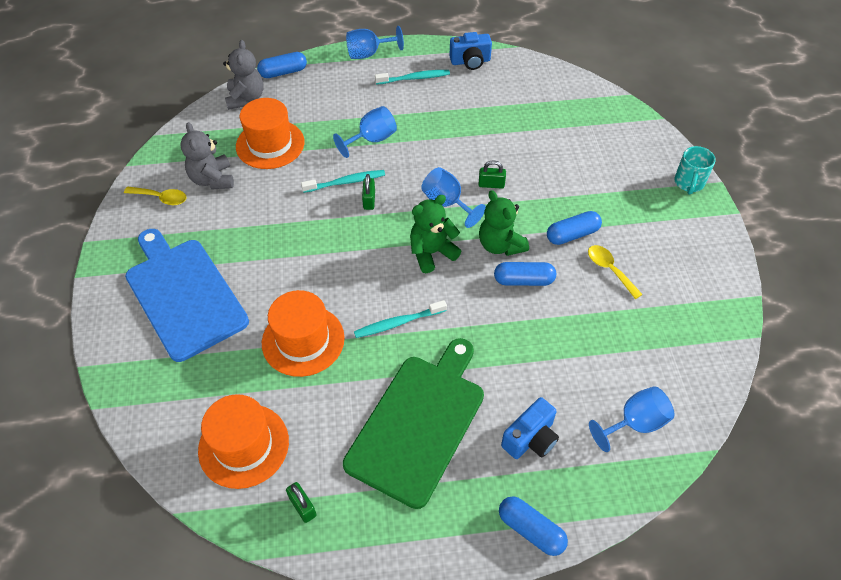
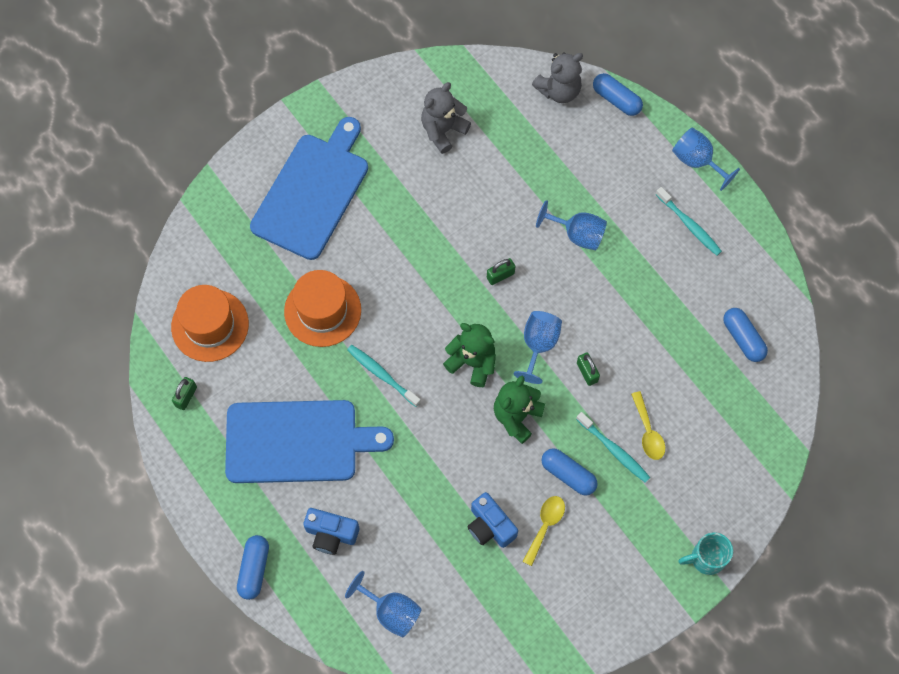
camera: 60 degrees right, 15 degrees up
yellow spoon [124,186,187,205] -> yellow spoon moved to [631,391,665,460]
orange hat [236,98,305,169] -> none
turquoise toothbrush [301,170,385,193] -> turquoise toothbrush moved to [576,412,650,483]
green cutting board [343,338,484,509] -> blue cutting board [225,400,394,483]
blue camera [449,32,492,70] -> blue camera moved to [467,492,518,548]
blue capsule [494,262,556,286] -> blue capsule moved to [723,308,768,362]

